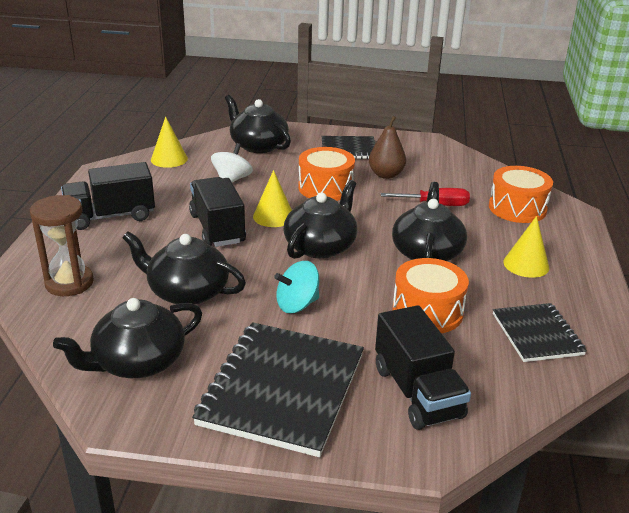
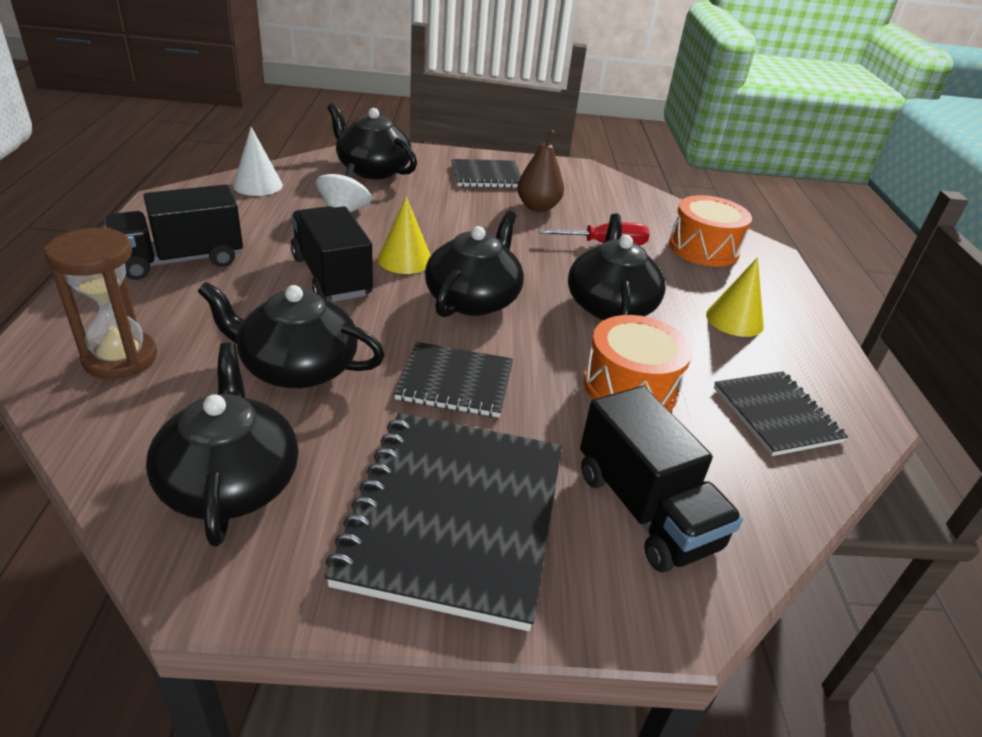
camera: 10 degrees left, 5 degrees up
black teapot [53,298,202,378] -> black teapot turned 120 degrees clockwise [146,342,299,547]
yellow cone [151,117,188,168] -> white cone [233,127,283,196]
turquoise spinning top [274,261,319,313] -> black notebook [394,342,513,417]
orange drum [298,147,355,201] -> none

